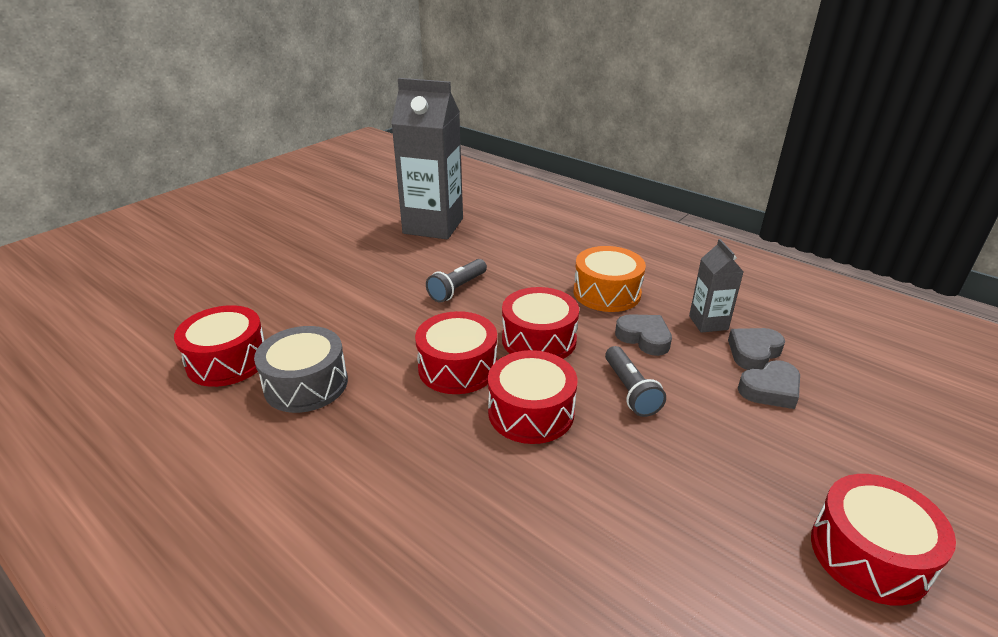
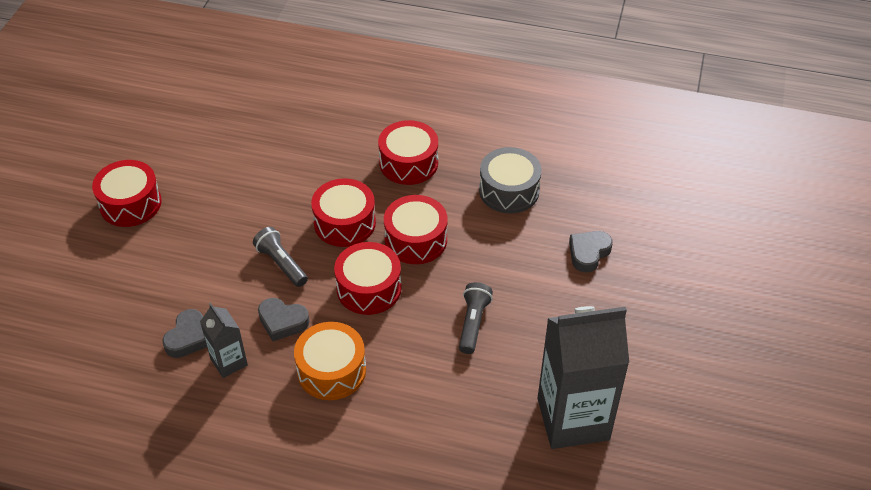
camera: 155 degrees right, 15 degrees up
red drum [174,305,264,387] -> red drum moved to [378,120,438,185]
grey heart [738,360,800,409] -> grey heart moved to [569,231,613,273]

